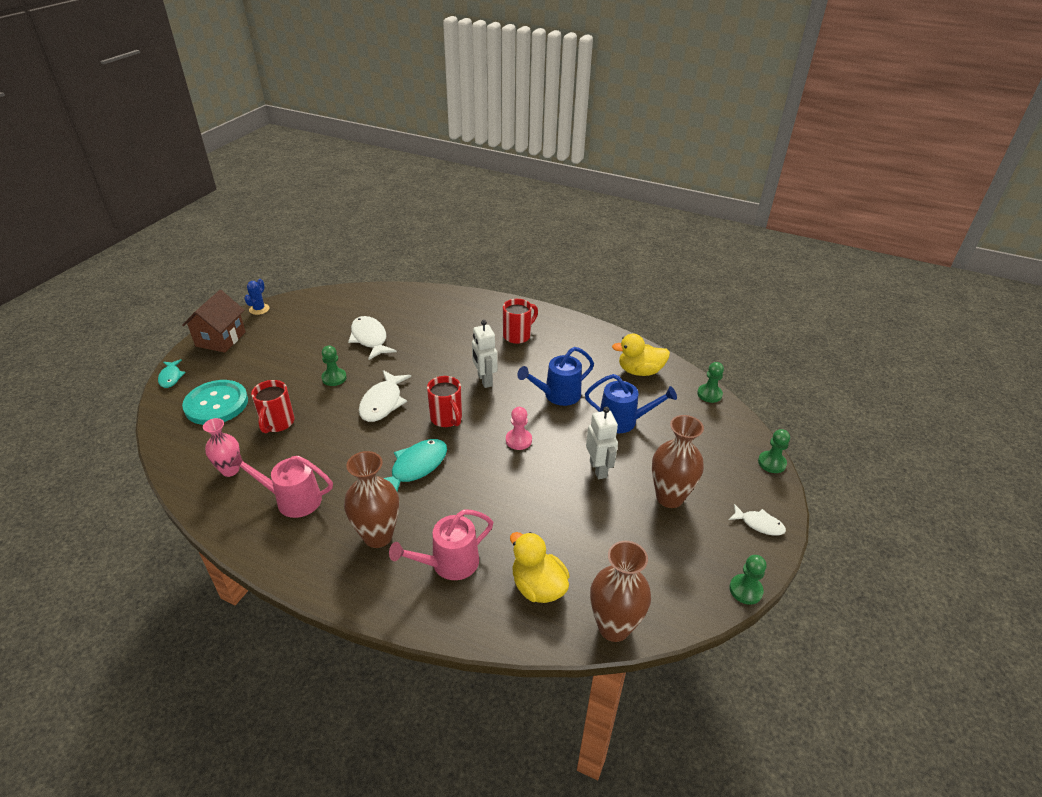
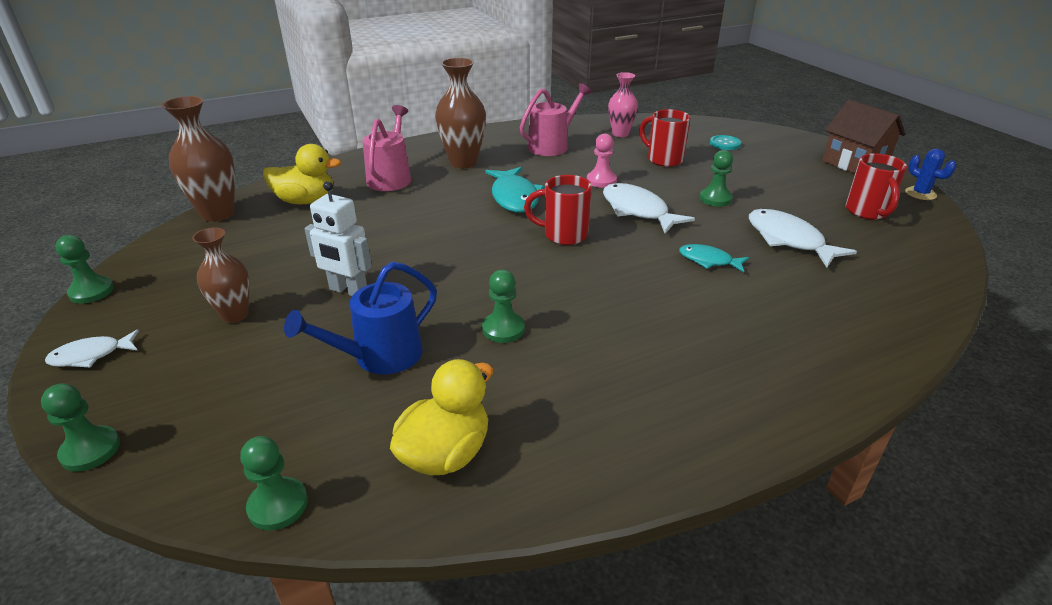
camera: 130 degrees right, 5 degrees down
turquoise fish [158,359,186,388] -> turquoise fish moved to [679,244,749,273]
turquoise button [182,380,248,425] -> turquoise button [710,135,741,150], size x0.47
white fish [348,316,397,360] -> white fish turned 135 degrees counterclockwise [749,209,857,267]
white robot [472,320,497,388] -> none
red mug [503,299,538,344] -> red mug moved to [846,153,907,220]
pink pawn [506,407,532,450] -> pink pawn moved to [587,134,617,188]
blue watering can [517,347,594,406] -> green pawn [482,270,525,343]
brown vase [652,415,704,508] -> brown vase [192,227,249,323], size x0.65

